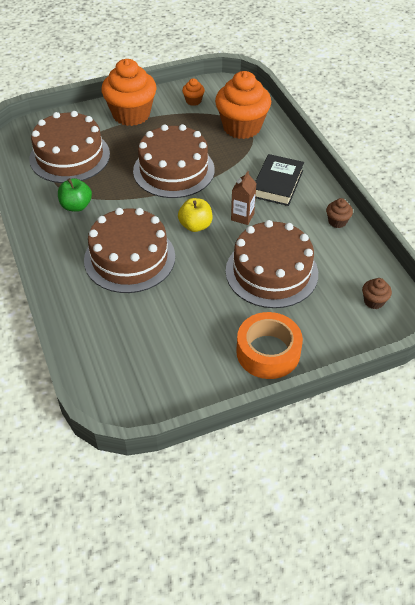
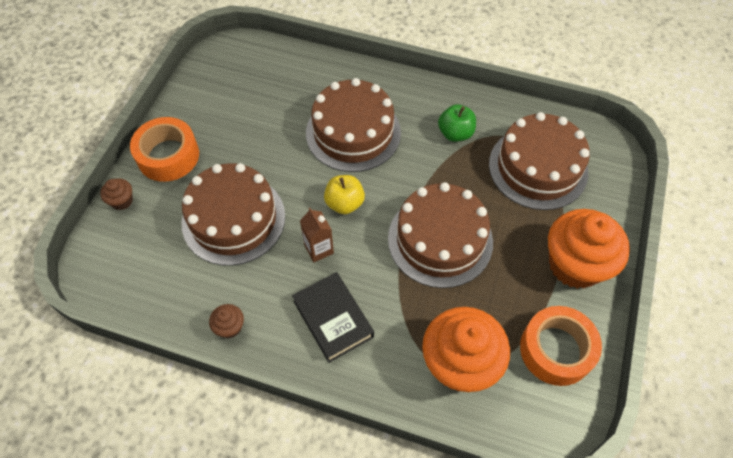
camera: 130 degrees right, 10 degrees up
orange cupcake [182,78,205,106] -> orange tape [520,306,602,386]
brown cupcake [362,278,392,309] -> brown cupcake moved to [100,178,133,210]

